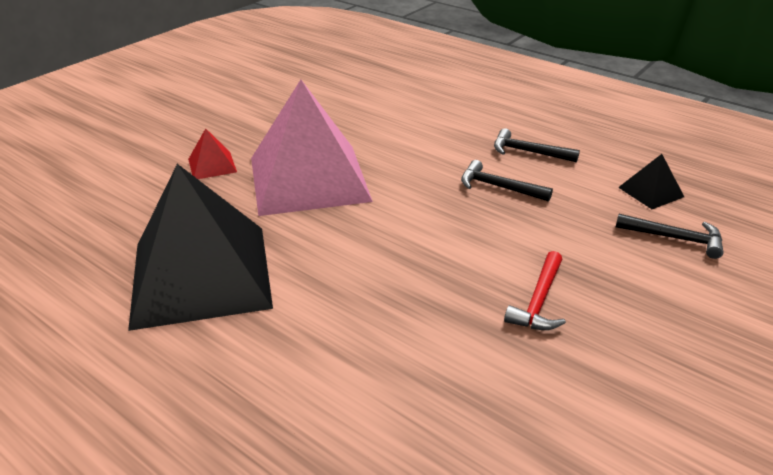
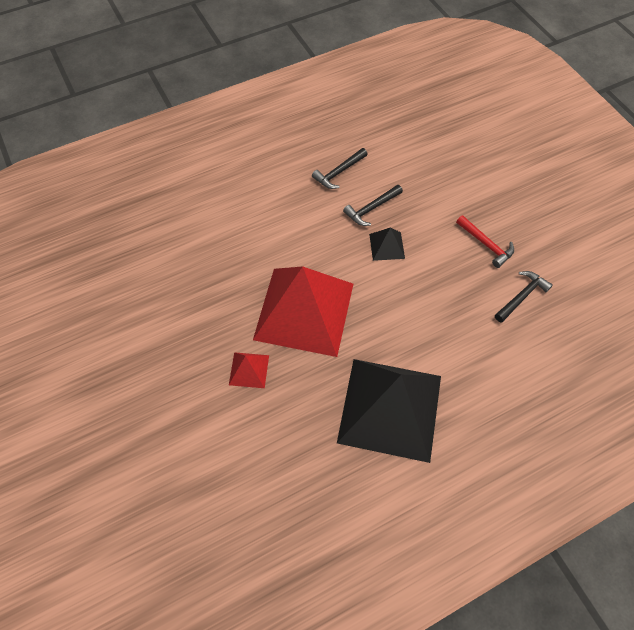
camera: 65 degrees left, 25 degrees up
pink pyramid [251,80,373,216] -> red pyramid [253,266,353,357]
black hammer [616,214,724,259] -> black hammer moved to [495,271,553,323]
black pyramid [618,154,684,209] -> black pyramid moved to [369,227,405,261]

